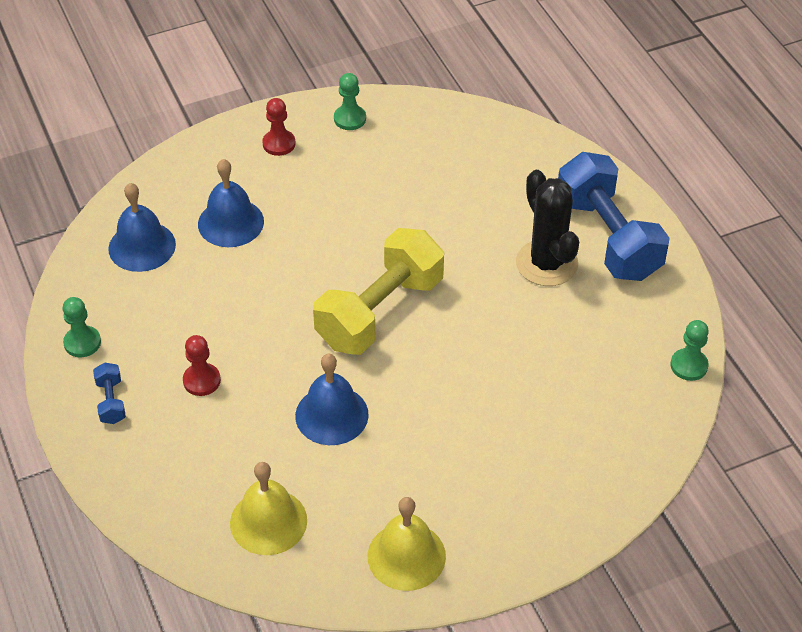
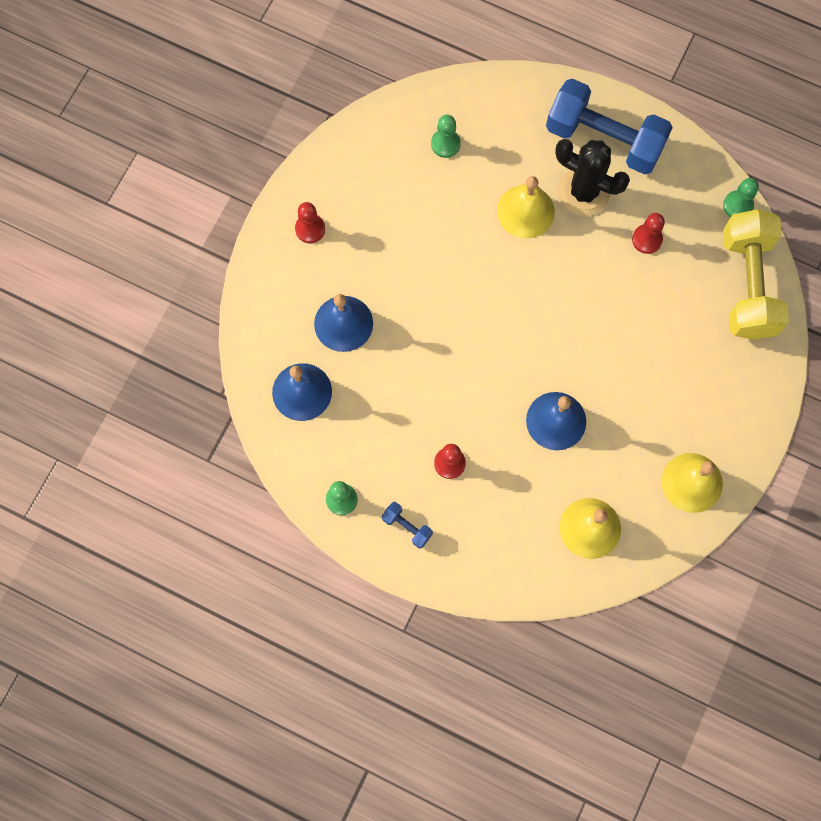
camera: 40 degrees left, 25 degrees up
yellow dumbbell [313,228,444,355] -> yellow dumbbell moved to [723,209,789,340]
green pawn [334,73,366,130] -> green pawn moved to [431,115,461,158]
none -> yellow bell [497,176,555,239]
none -> red pawn [632,213,665,254]

